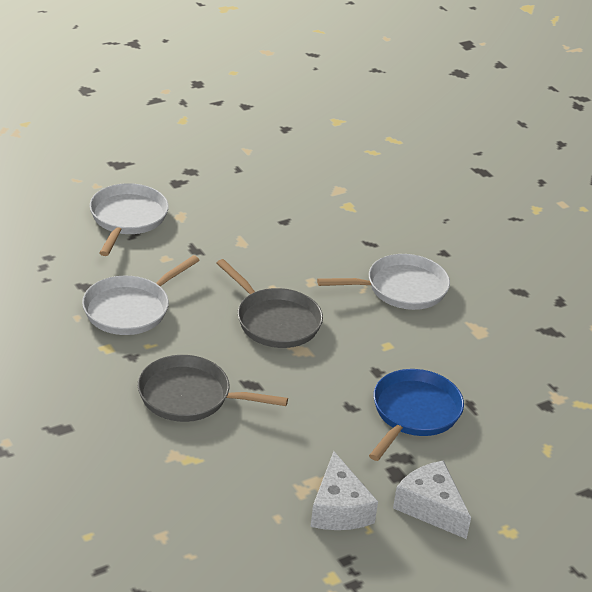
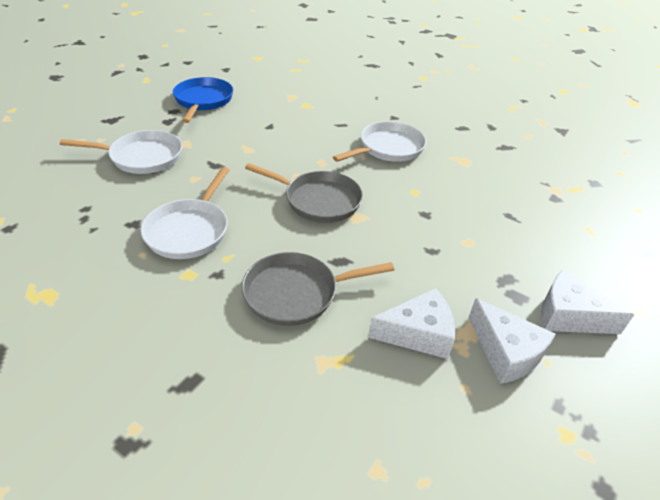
camera: 25 degrees left, 5 degrees up
white pan [90,183,169,256] -> white pan turned 105 degrees clockwise [60,130,182,174]
blue pan [369,369,464,461] -> blue pan moved to [173,77,233,123]
none -> white cheese [368,288,455,359]

